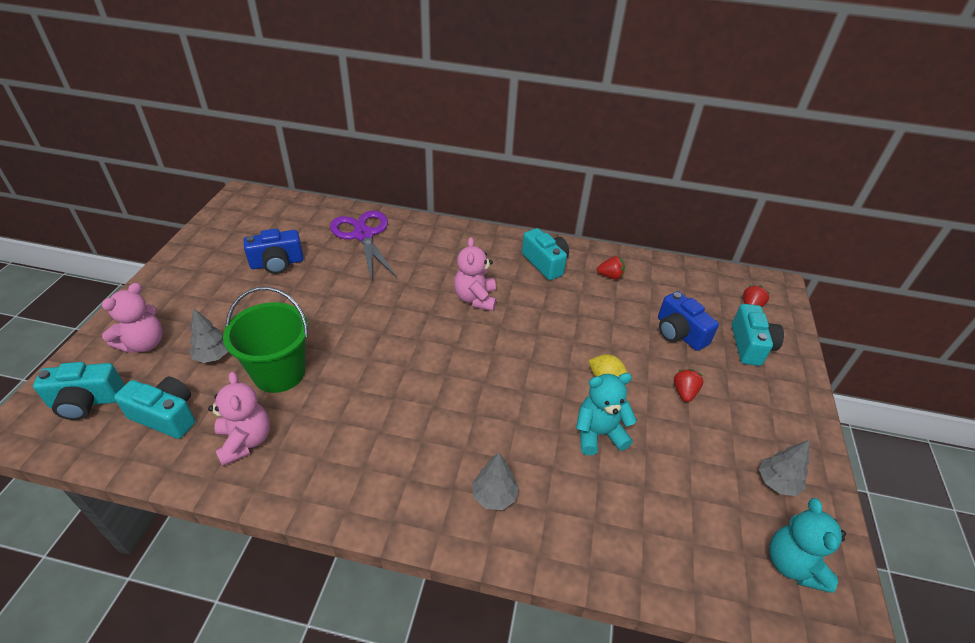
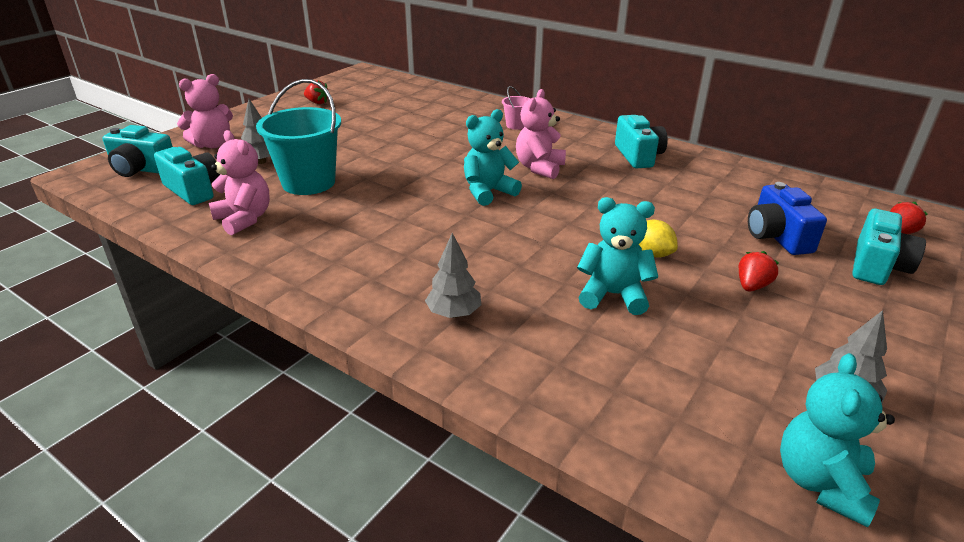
camera: 25 degrees right, 10 degrees down
pink teddy bear [208,371,270,466] -> pink teddy bear turned 45 degrees counterclockwise [209,130,270,235]
green bucket [223,287,309,393] -> turquoise bucket [256,79,341,195]
blue camera [244,229,304,274] -> none
purple scissors [330,211,397,280] -> none
red strawberry [597,256,625,280] -> red strawberry moved to [304,80,328,104]
none -> turquoise teddy bear [464,109,522,206]
none -> pink bucket [502,86,530,130]

